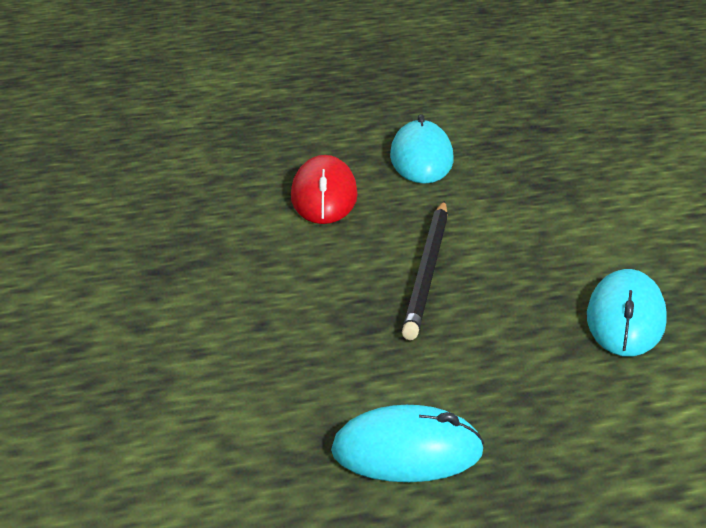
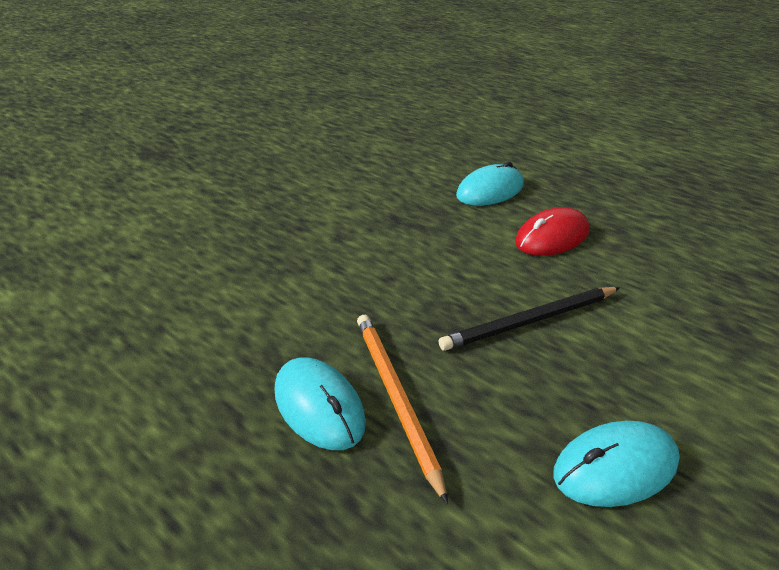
camera: 55 degrees right, 5 degrees up
turquoise mouse [390,114,453,184] -> turquoise mouse moved to [456,161,524,206]
none -> orange pencil [357,315,448,505]

